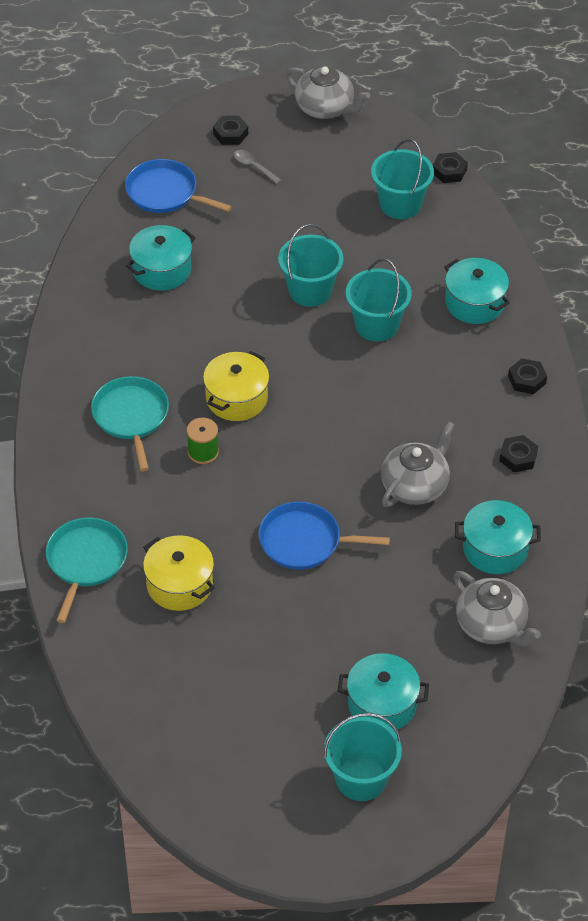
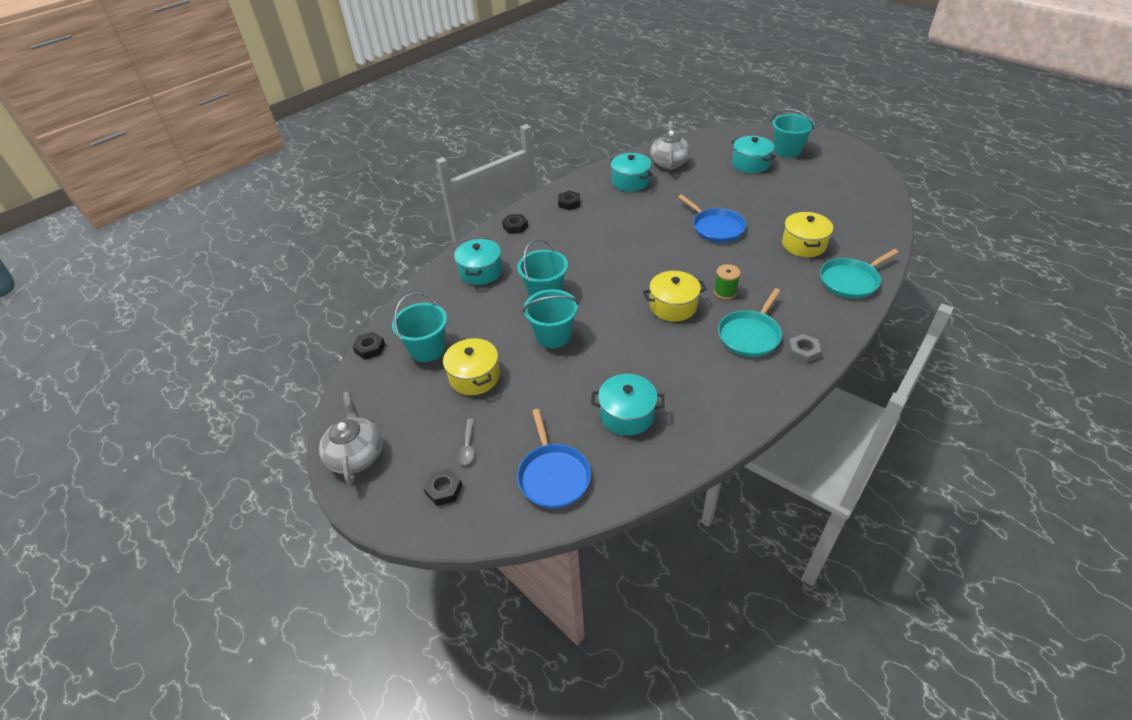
camera: 130 degrees left, 5 degrees down
grey teapot [381,421,455,507] -> none
none -> yellow pot [443,338,500,395]
none -> grey nut [788,334,821,364]

